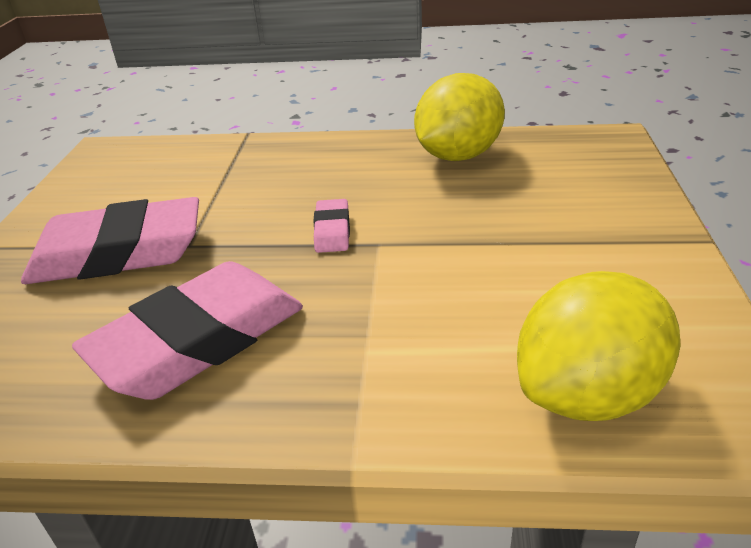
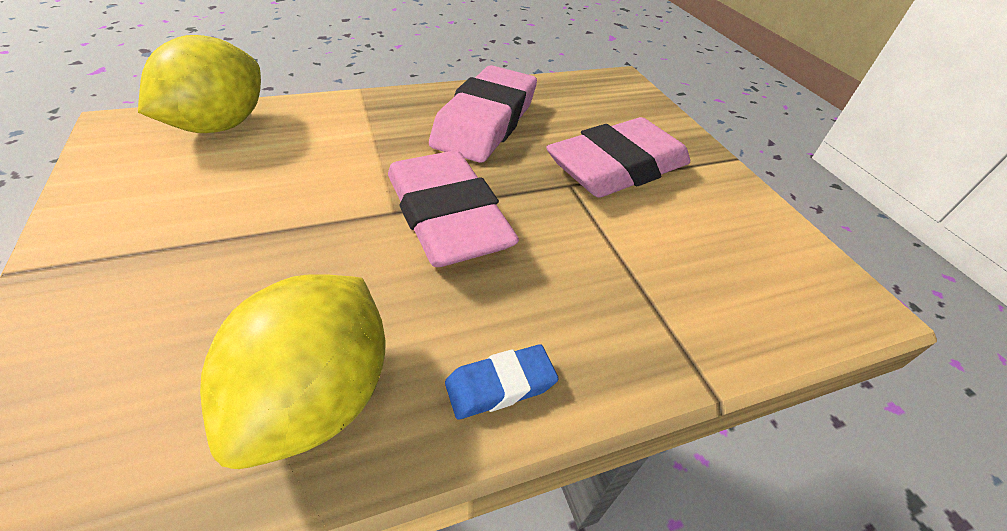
camera: 150 degrees right, 10 degrees up
pink eraser [314,199,350,253] -> pink eraser [388,151,519,267], size x2.25
none -> blue eraser [445,344,559,419]

